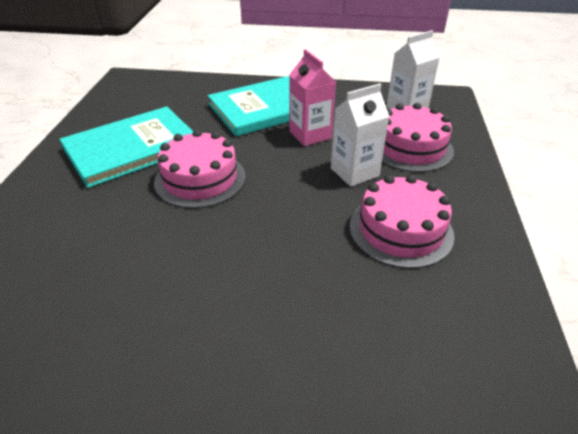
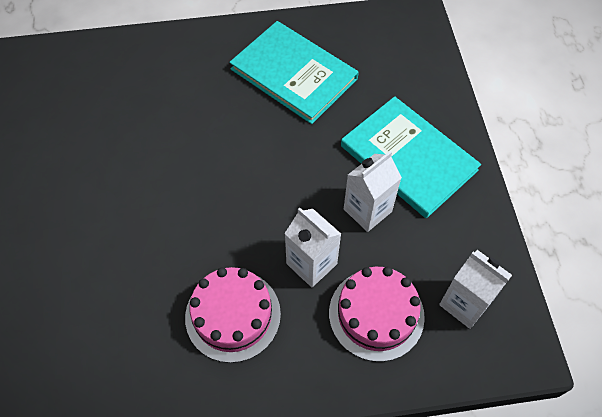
camera: 75 degrees right, 20 degrees up
pink cake [154,130,246,209] -> none
pink carton [289,49,336,146] -> white carton [344,151,402,232]

